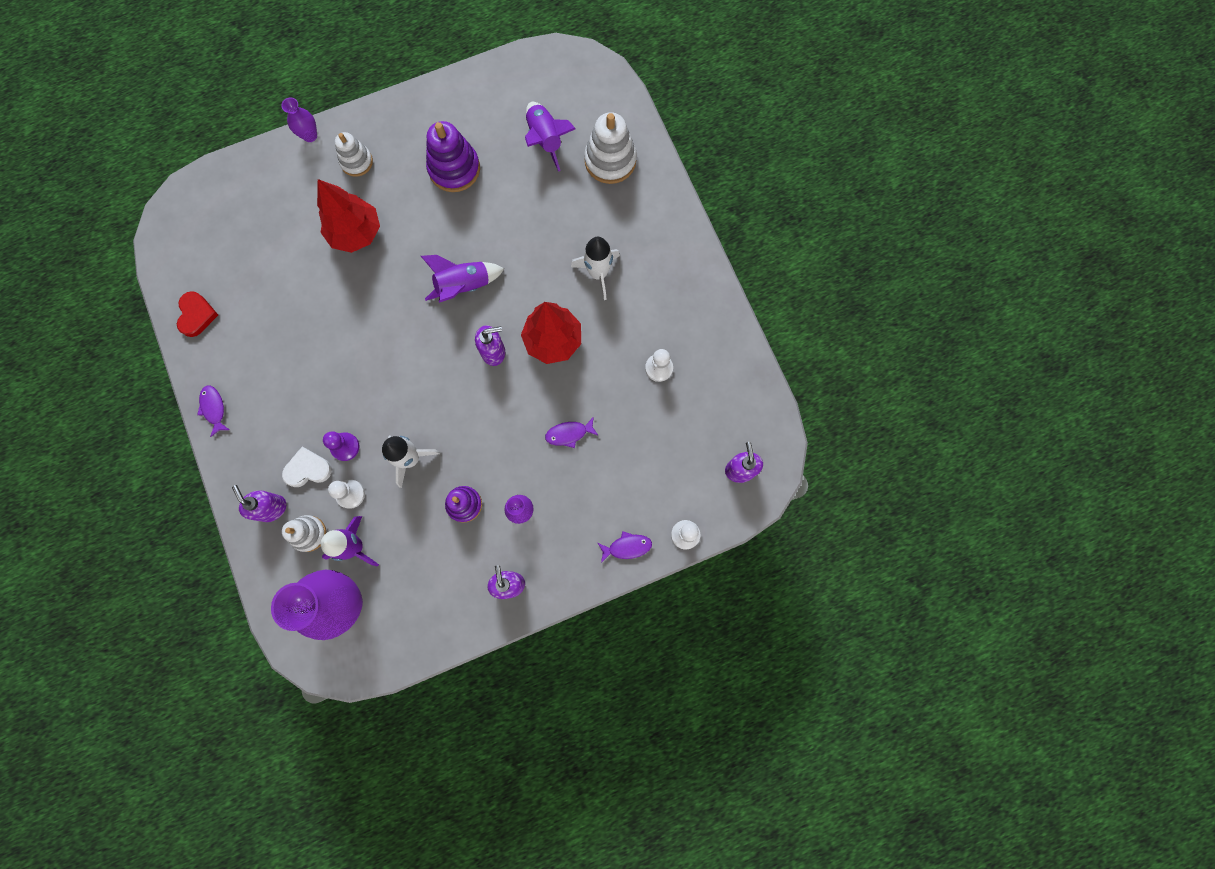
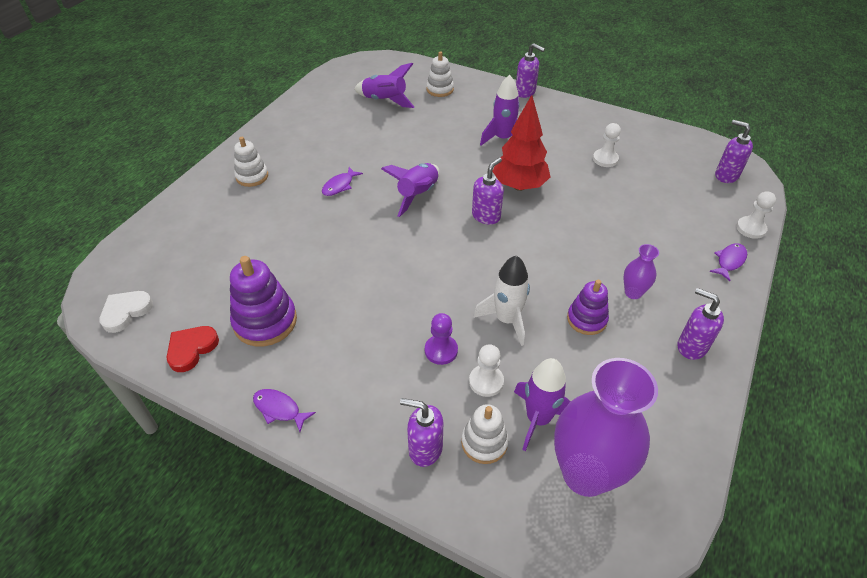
camera: 40 degrees left, 30 degrees down
red heart [177,291,218,337] -> red heart turned 105 degrees counterclockwise [166,326,219,372]
purple vase [281,97,317,142] -> none
white heart [282,447,332,487] -> white heart moved to [99,291,153,333]
red tree [317,179,380,253] -> none
purple stacking toy [426,121,480,192] -> purple stacking toy moved to [230,256,297,347]
purple fish [545,417,599,448] -> purple fish moved to [322,167,363,196]
white rocket [571,237,620,300] -> purple rocket [480,75,520,146]
white stacking toy [584,112,637,184] -> white stacking toy [426,51,454,97], size x0.63
none -> purple soap dispenser [516,43,545,98]

